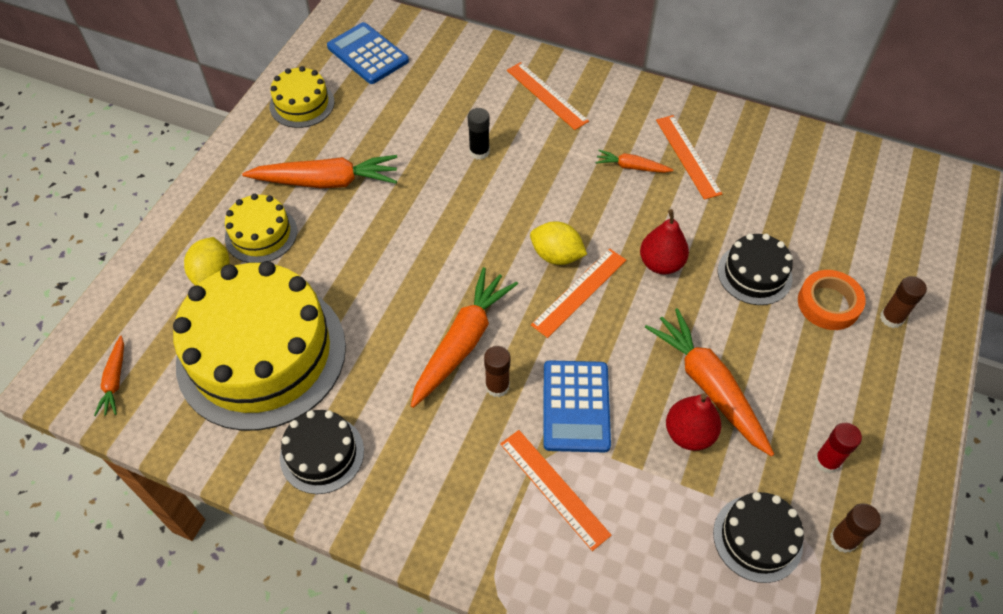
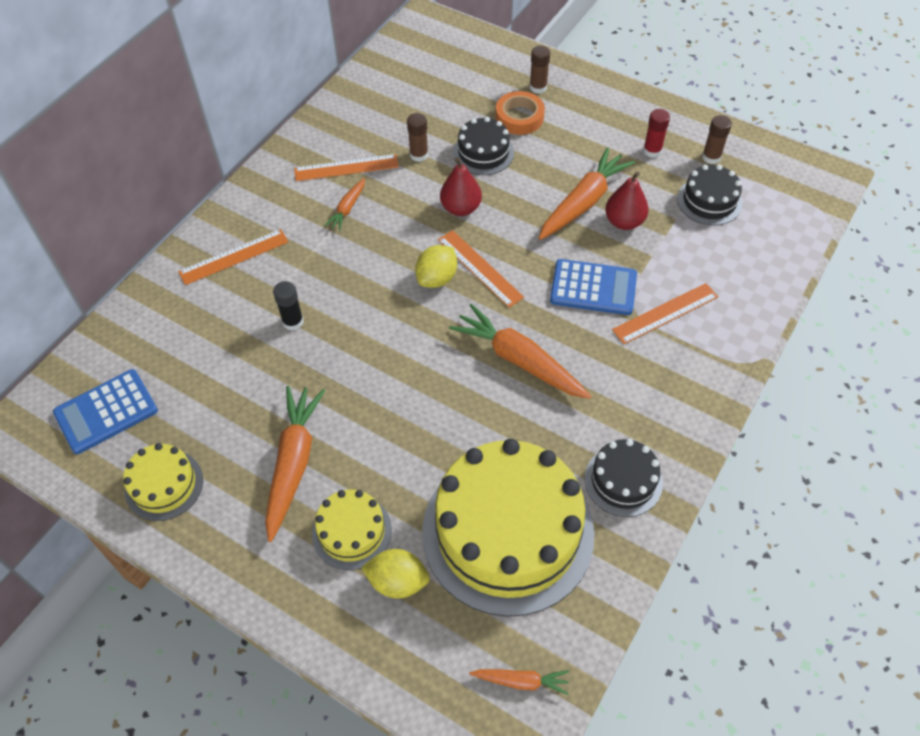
camera: 80 degrees left, 0 degrees up
brown glue stick [484,346,510,397] -> brown glue stick moved to [407,113,428,162]
orange carrot [645,308,774,457] -> orange carrot turned 150 degrees clockwise [539,147,635,240]

